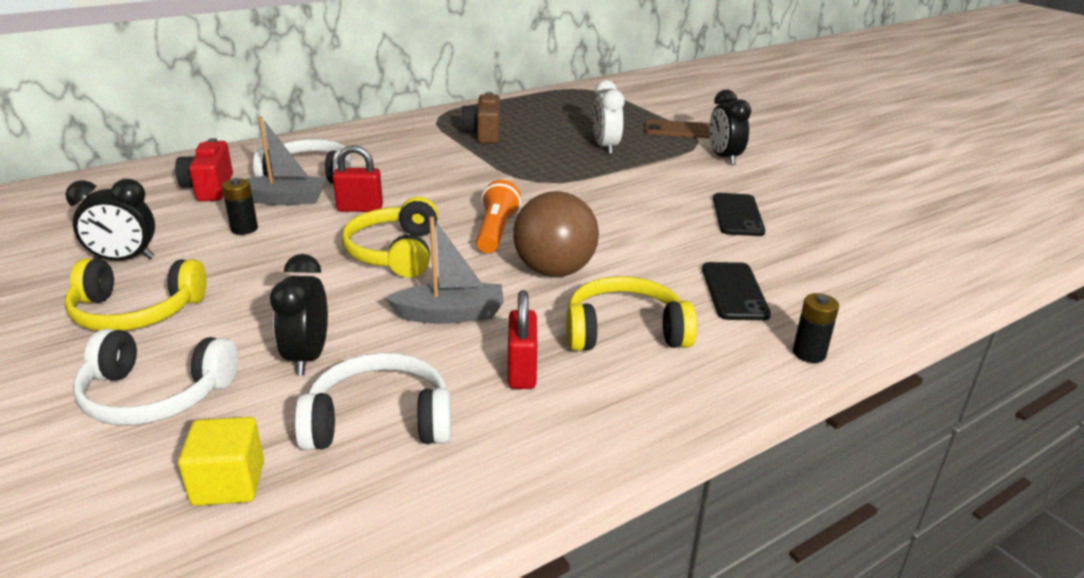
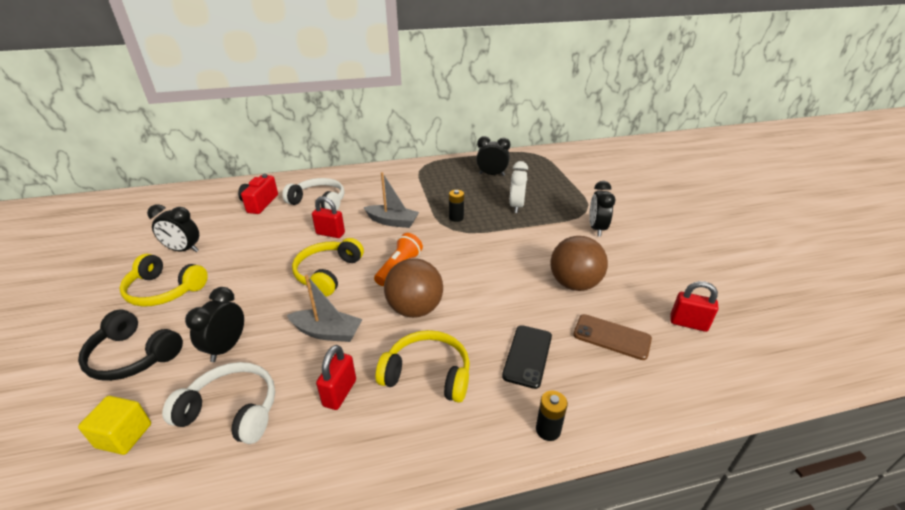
camera: 20 degrees right, 5 degrees up
white headphones [73,329,238,425] -> black headphones [78,309,183,381]
black battery [222,178,258,235] -> black battery moved to [449,190,464,222]
grey boat [246,116,327,205] -> grey boat moved to [363,172,419,228]
brown camera [461,92,500,143] -> none
brown phone [645,119,710,138] -> brown phone moved to [573,314,652,360]
black phone [713,193,765,236] -> brown ball [550,236,608,291]
none -> black clock [476,136,510,176]
none -> red padlock [670,281,718,332]

